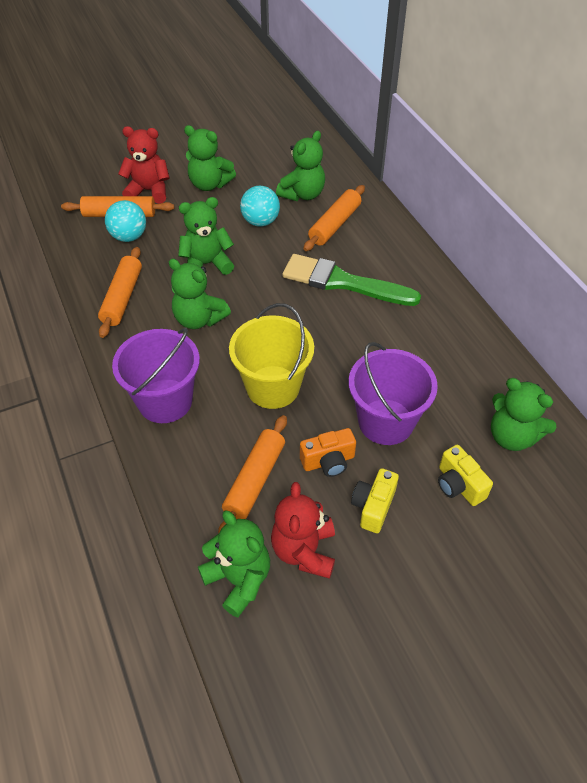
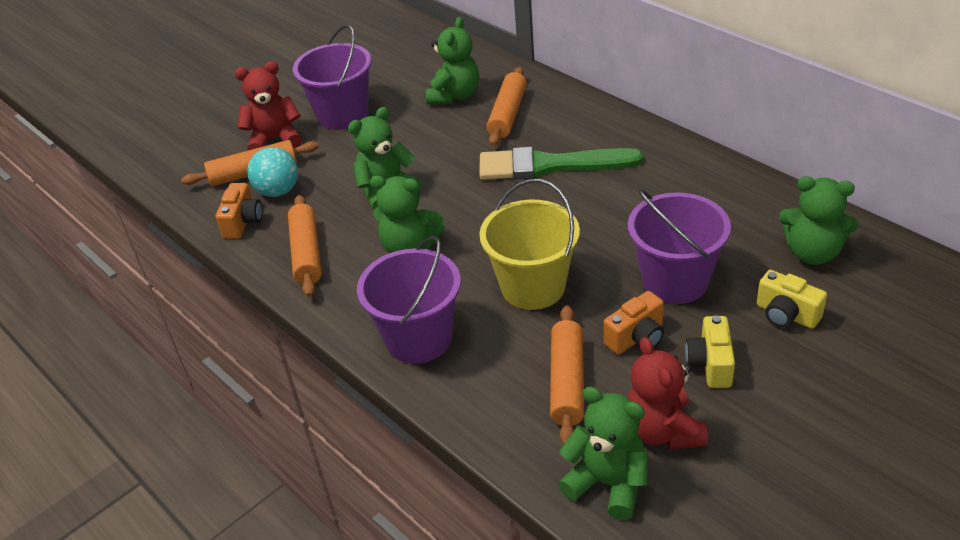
camera: 15 degrees left, 10 degrees down
green teddy bear [184,125,236,191] -> purple bucket [293,24,372,130]
turquoise ball [240,186,280,227] -> none
none -> orange camera [216,183,263,239]

